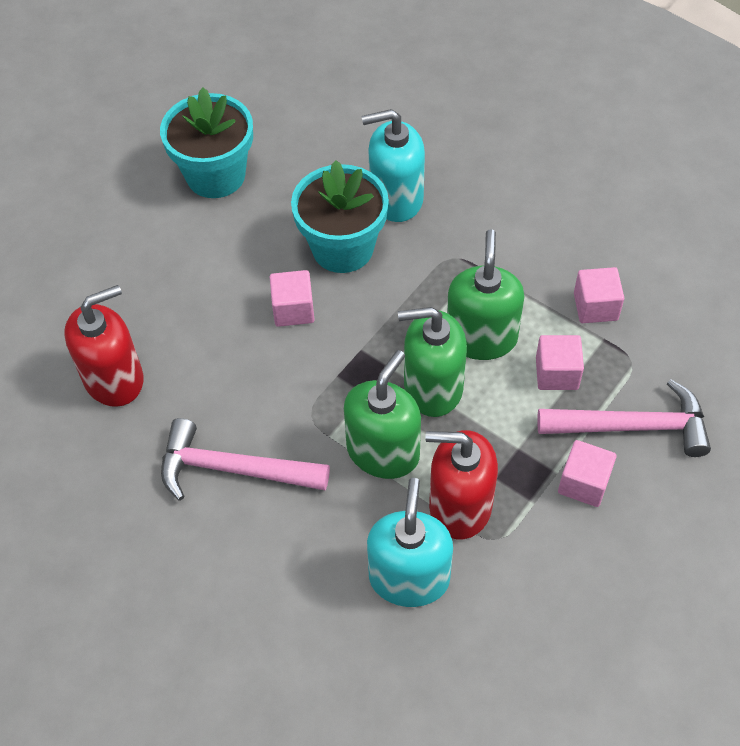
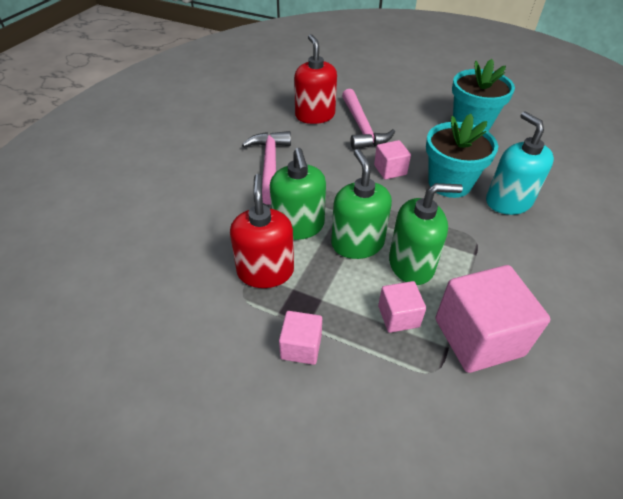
camera: 75 degrees right, 10 degrees down
red soap dispenser [64,285,143,407] -> red soap dispenser turned 150 degrees counterclockwise [294,34,337,124]
green soap dispenser [344,350,421,479] -> green soap dispenser turned 60 degrees clockwise [270,148,326,240]
turquoise soap dispenser [367,478,453,607] -> none
pink hammer [537,379,711,457] -> pink hammer moved to [342,89,395,150]
pink cube [574,267,624,323] -> pink cube [435,265,550,373], size x1.91

